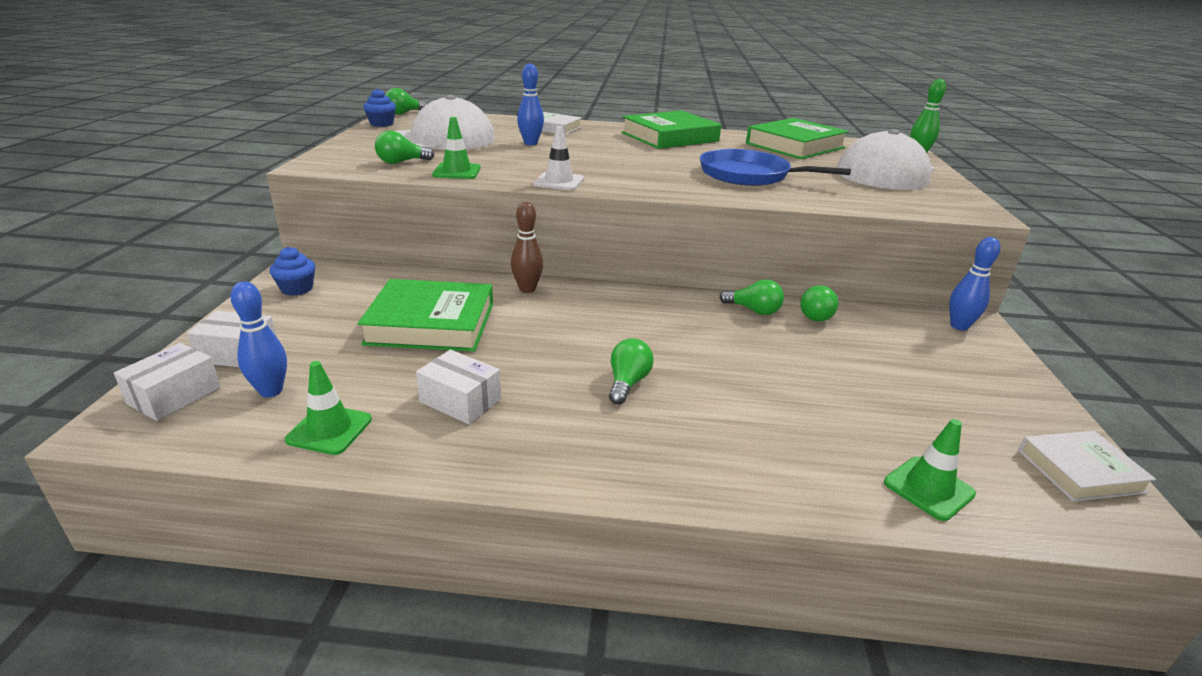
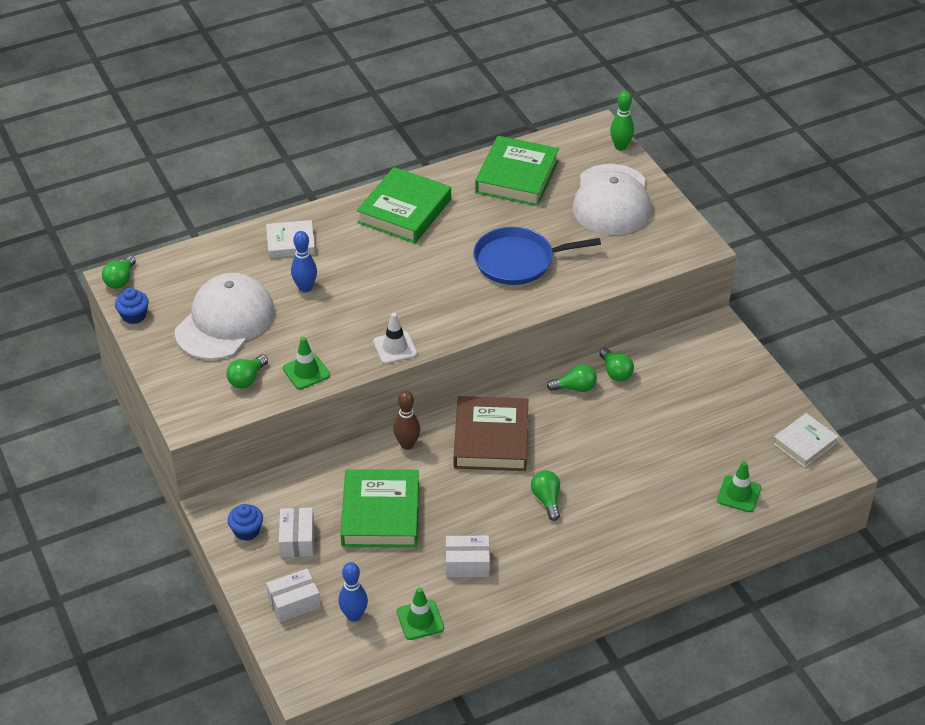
camera: 30 degrees left, 15 degrees up
white box [114,343,221,421] -> white box moved to [279,508,314,557]
green book [358,279,493,352] -> green book turned 60 degrees counterclockwise [340,469,419,547]
blue bowling pin [949,237,1000,331] -> none
none -> brown book [454,396,528,471]

